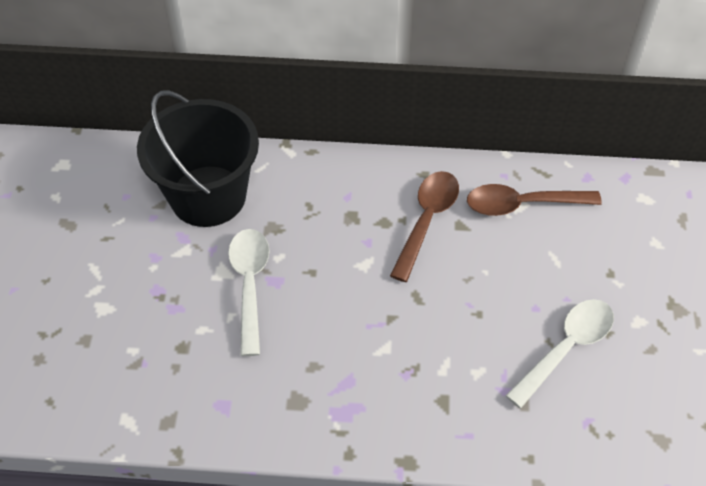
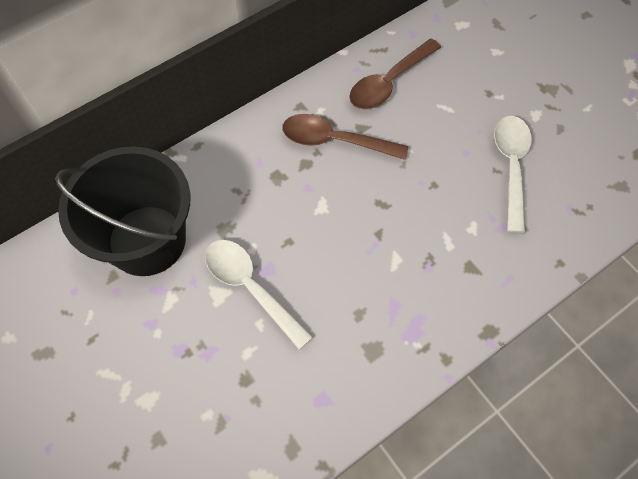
camera: 40 degrees left, 10 degrees up
brown spoon [390,171,459,282] -> brown spoon turned 60 degrees counterclockwise [282,114,408,160]

